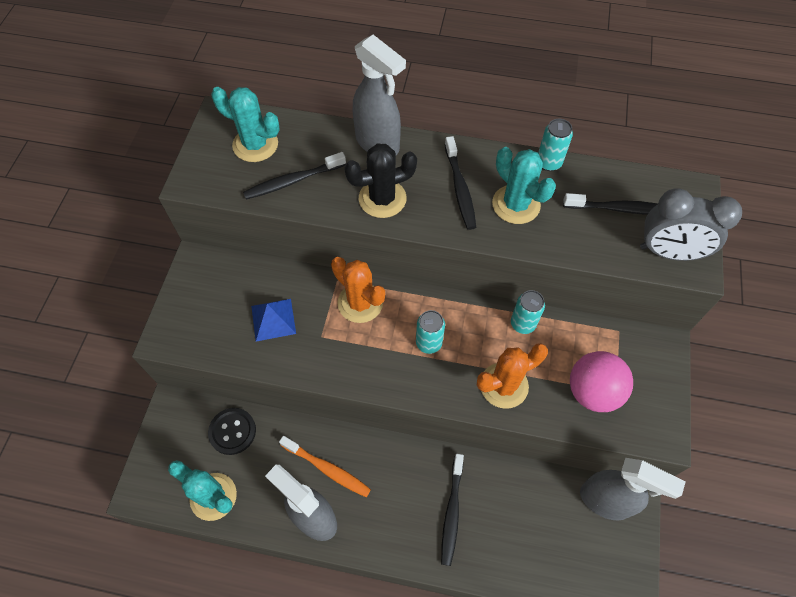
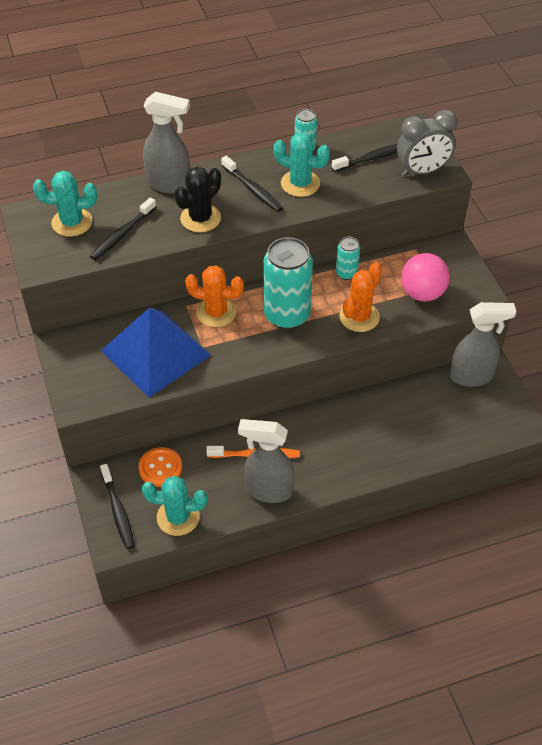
camera: 30 degrees left, 10 degrees down
black button [208,408,256,455] -> orange button [138,447,182,487]
blue pyramid [251,299,296,342] -> blue pyramid [101,307,211,398], size x2.18
turquoise can [416,310,445,354] -> turquoise can [263,237,313,329], size x2.04
black toothbrush [441,454,464,566] -> black toothbrush moved to [100,464,135,549]

